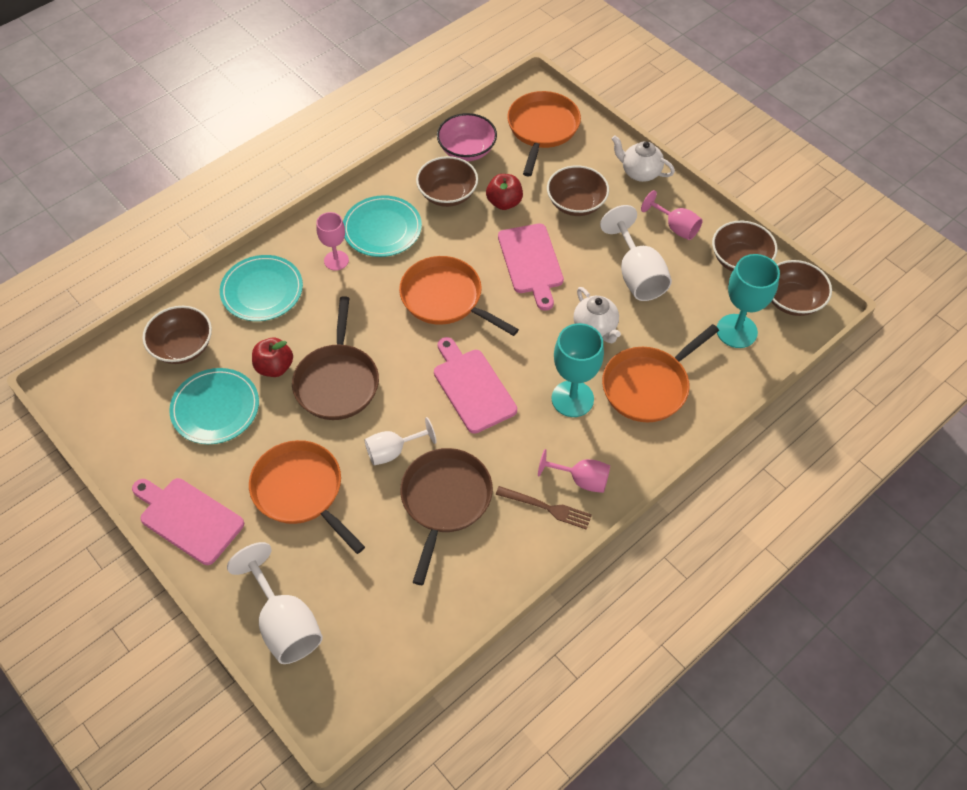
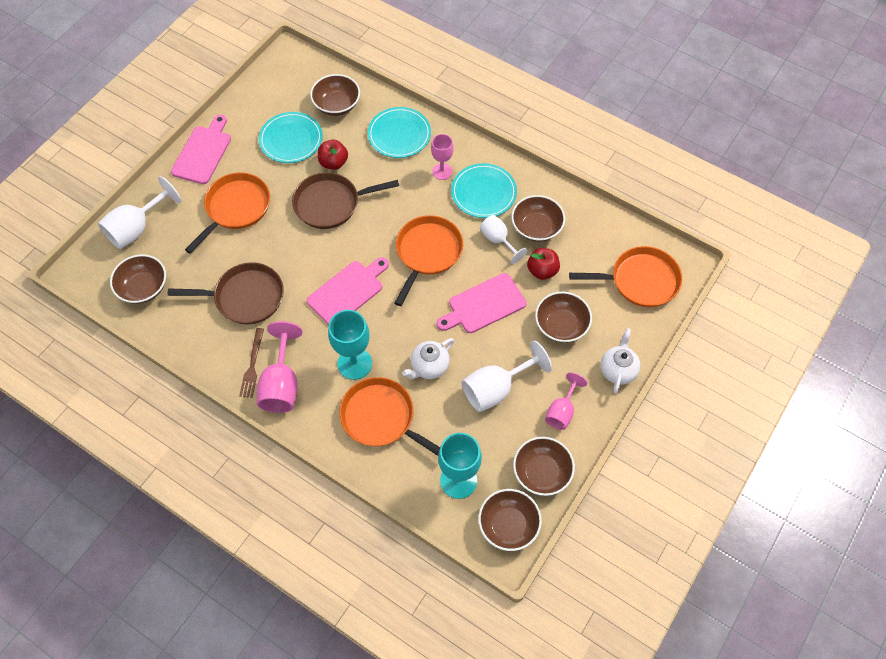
camera: 75 degrees right, 5 degrees up
white goblet [364,417,437,465] -> white goblet moved to [480,215,527,264]
pink bowl [437,113,497,161] -> none
pink goblet [538,449,610,493] -> pink goblet [257,321,303,413], size x1.58
none -> brown bowl [110,254,166,304]

